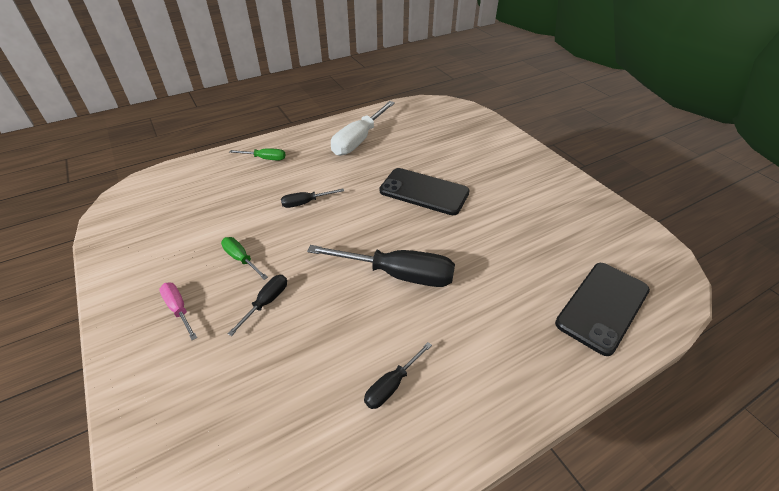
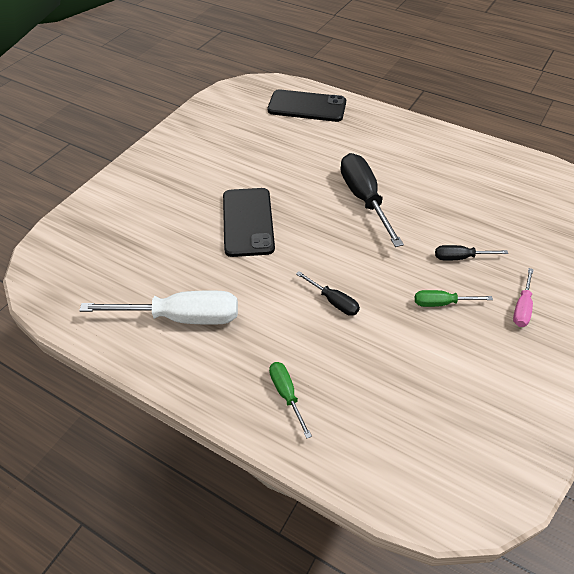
camera: 120 degrees left, 5 degrees up
green screwdriver [221,237,268,280] -> green screwdriver turned 75 degrees clockwise [415,290,493,307]
black screwdriver [364,342,432,409] -> none

